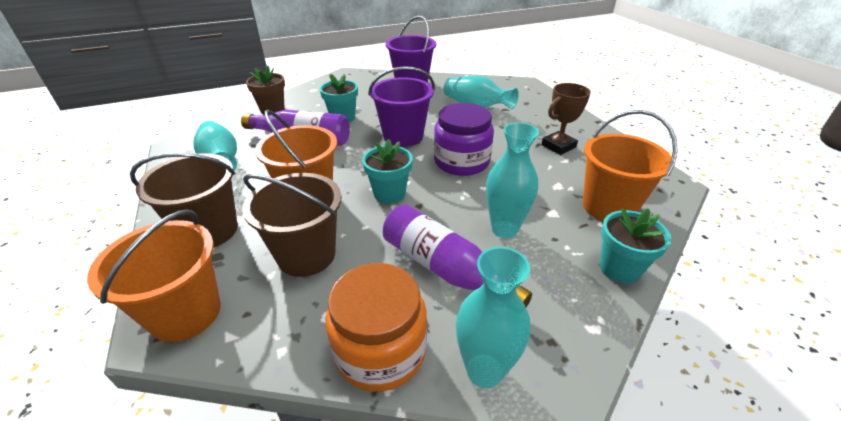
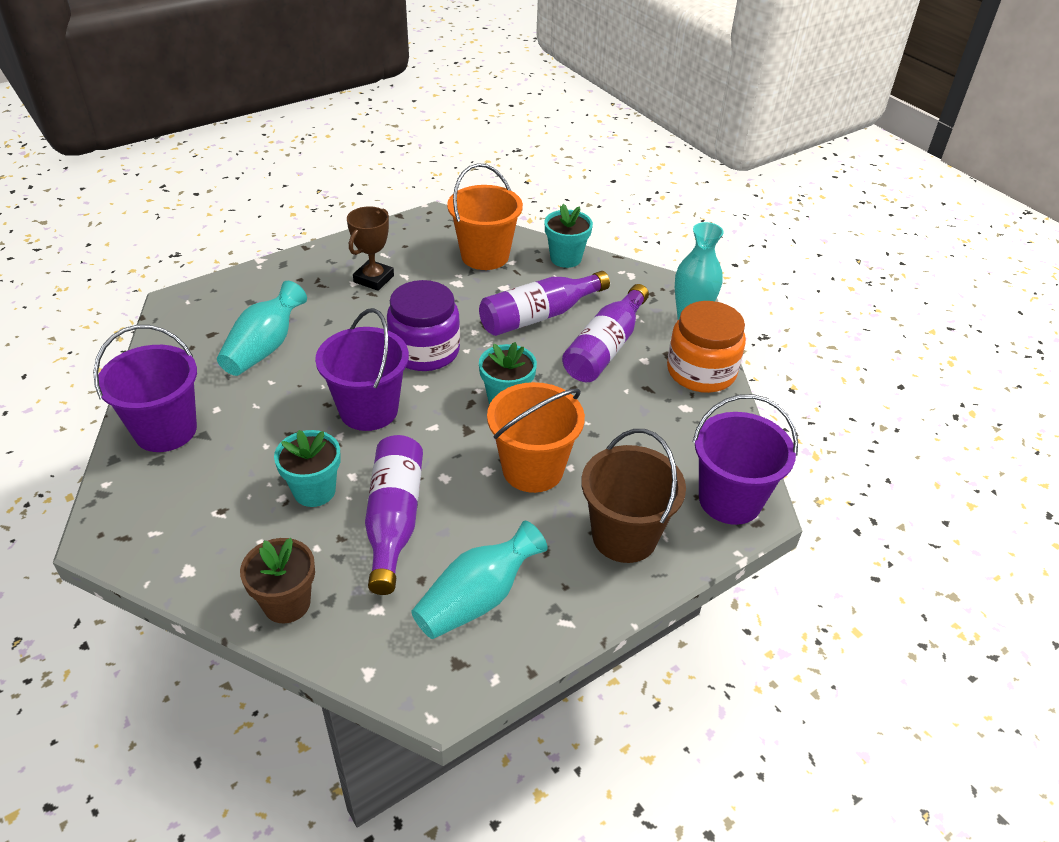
camera: 105 degrees left, 5 degrees up
orange bucket [87,209,221,342] -> purple bucket [692,394,798,525]
brown bucket [242,173,342,277] -> none
turquoise vase [486,122,539,238] -> purple bottle [479,271,610,336]
brown trophy [541,83,591,155] -> brown trophy turned 75 degrees clockwise [347,206,394,291]

